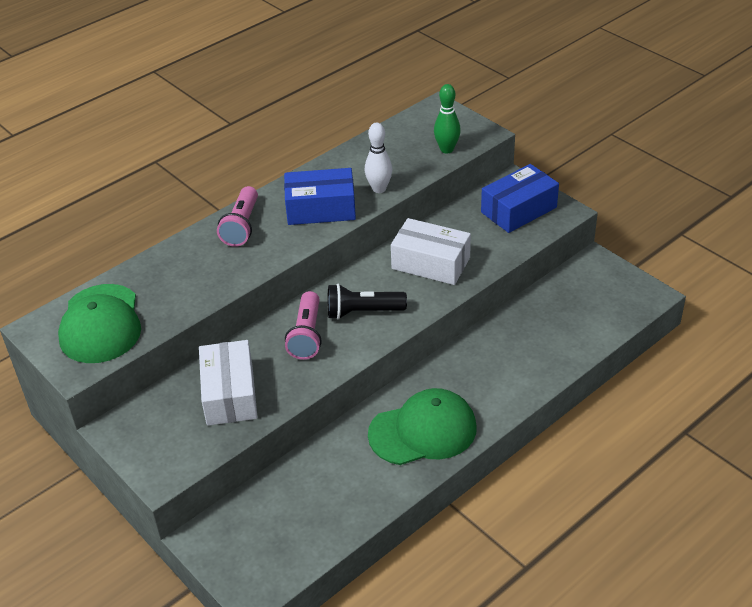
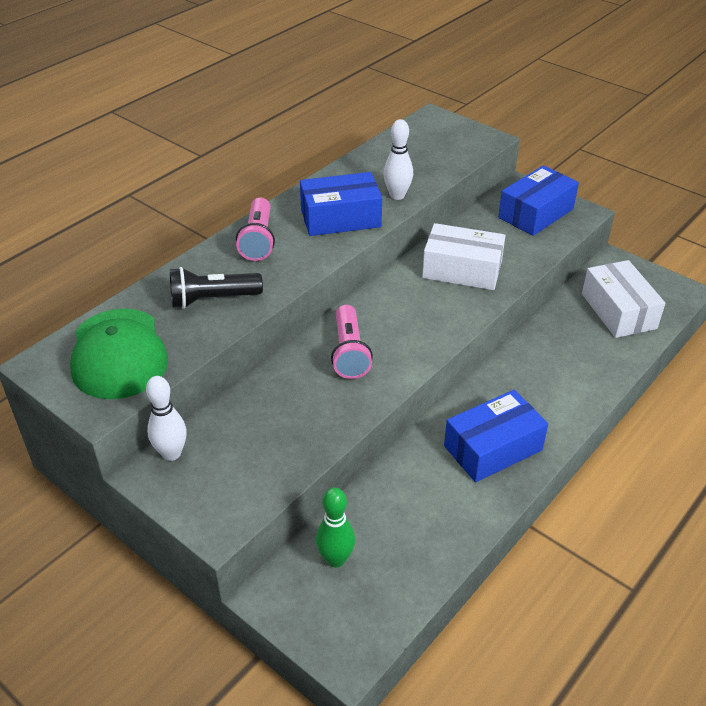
camera: 10 degrees left, 0 degrees up
white box [199,340,257,426] -> white box moved to [582,260,665,338]
black flashlight [328,284,407,319] -> black flashlight moved to [170,267,263,309]
green cap [368,388,477,465] -> blue box [444,390,548,482]
green bowling pin [434,84,461,153] -> green bowling pin moved to [316,487,355,568]
none -> white bowling pin [146,376,187,461]

